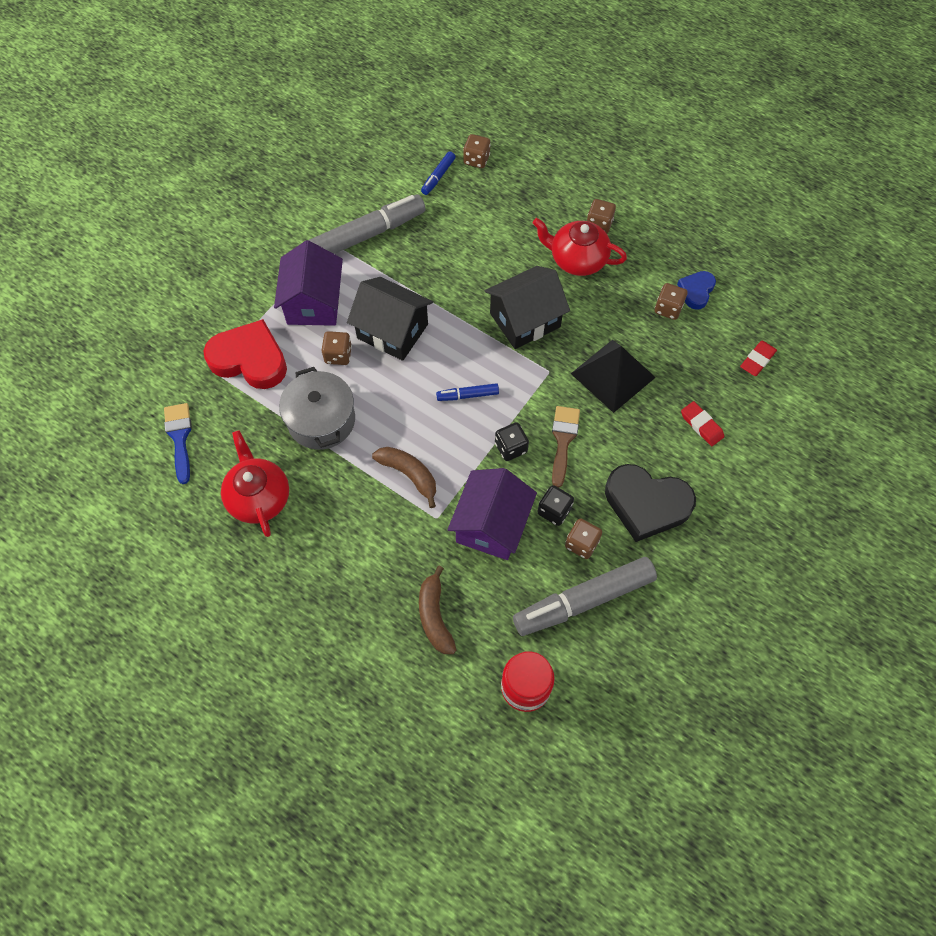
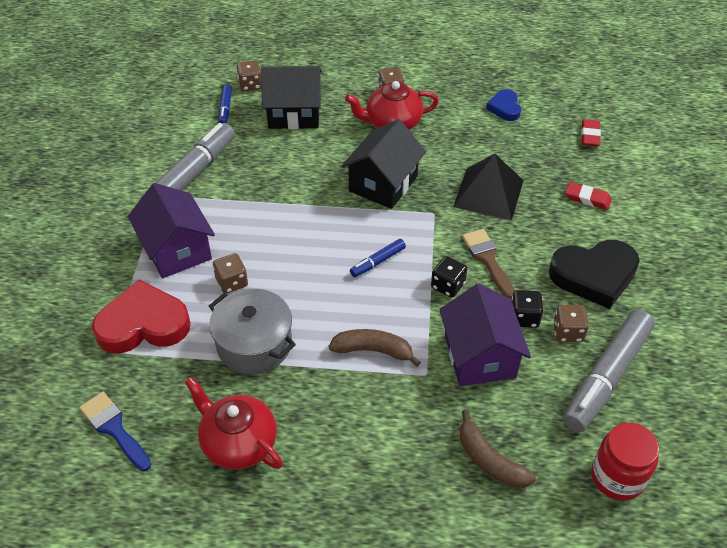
camera: 30 degrees left, 15 degrees down
black house [347,277,433,361] -> black house moved to [261,66,322,129]
brown dice [655,283,687,320] -> none

